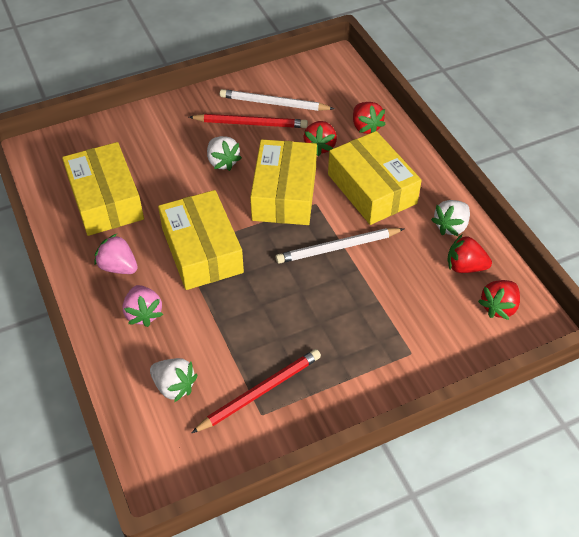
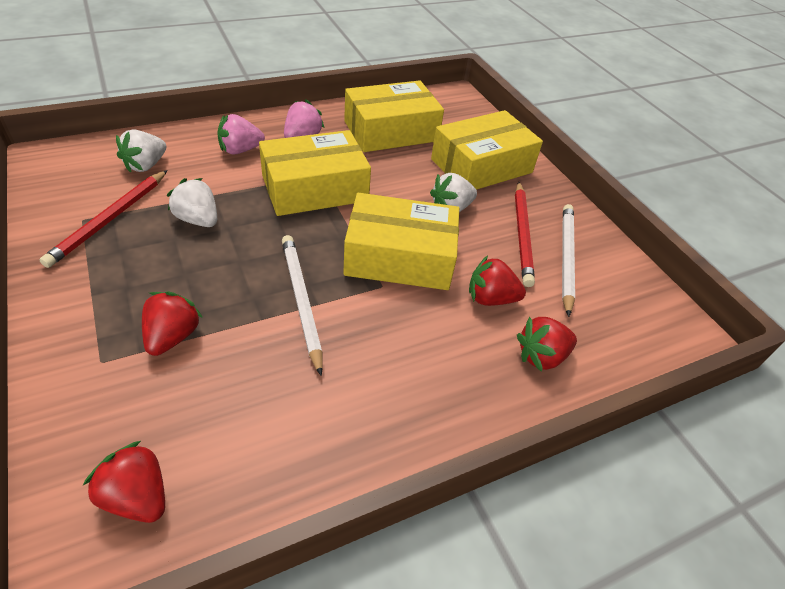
camera: 85 degrees right, 5 degrees down
red pencil [191,349,321,433] -> red pencil turned 60 degrees clockwise [39,170,168,268]
yellow box [328,131,422,225] -> yellow box moved to [431,110,543,190]
white strawberry [431,200,470,236] -> white strawberry moved to [167,178,217,227]
red strawberry [447,234,492,273] -> red strawberry moved to [142,291,203,356]

